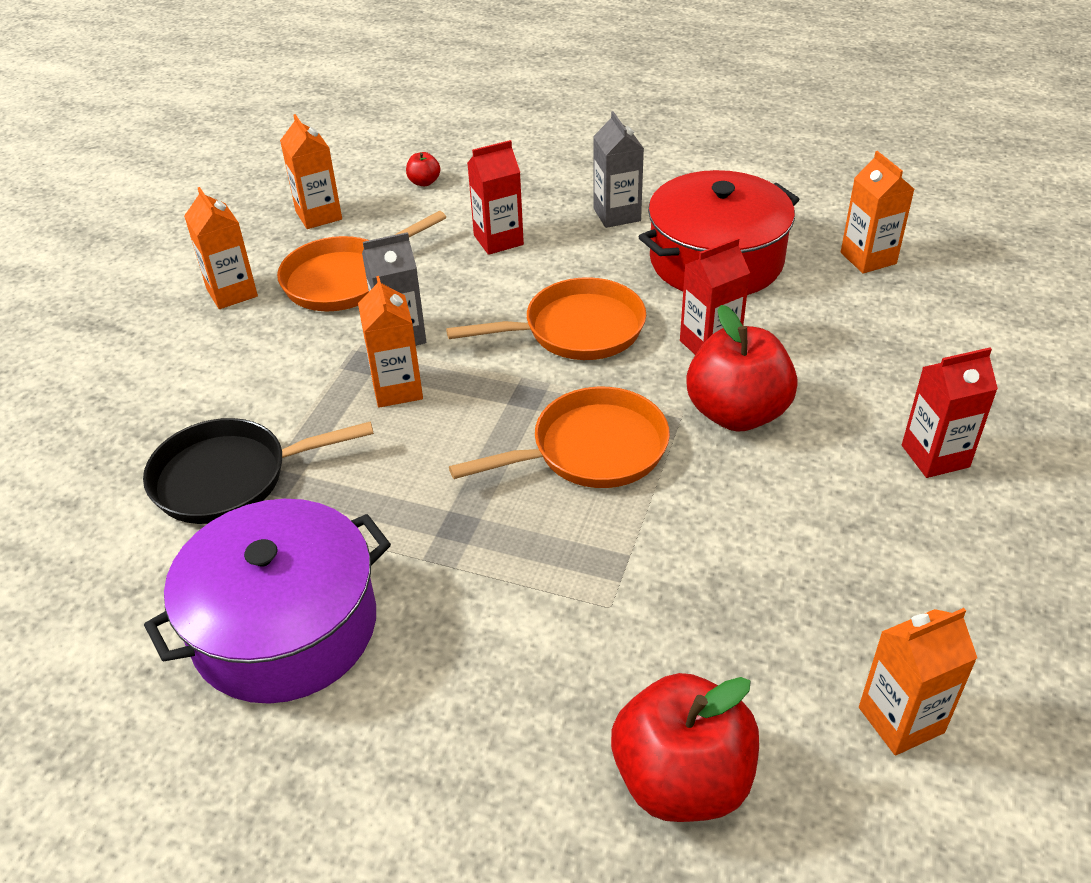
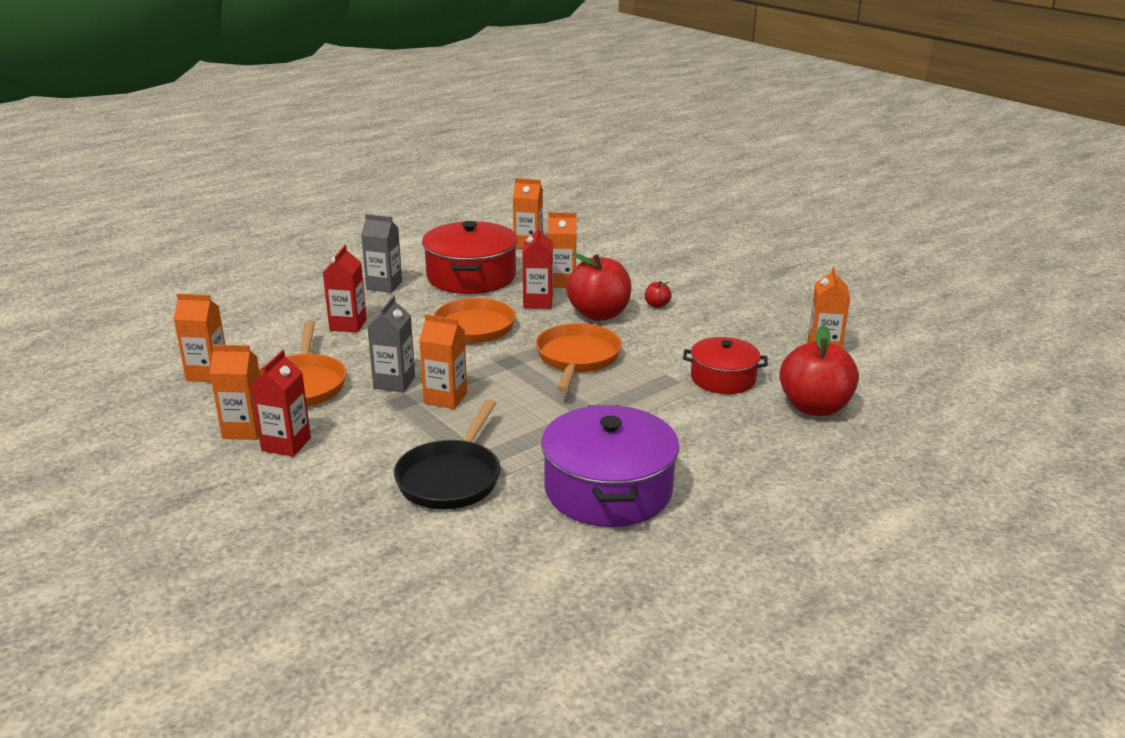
camera: 60 degrees left, 15 degrees down
red apple [406,152,440,186] -> red apple moved to [645,281,672,308]
red carton [902,347,998,478] -> red carton moved to [251,350,311,457]
none -> orange carton [548,212,577,288]
none -> red pot [683,337,768,394]

